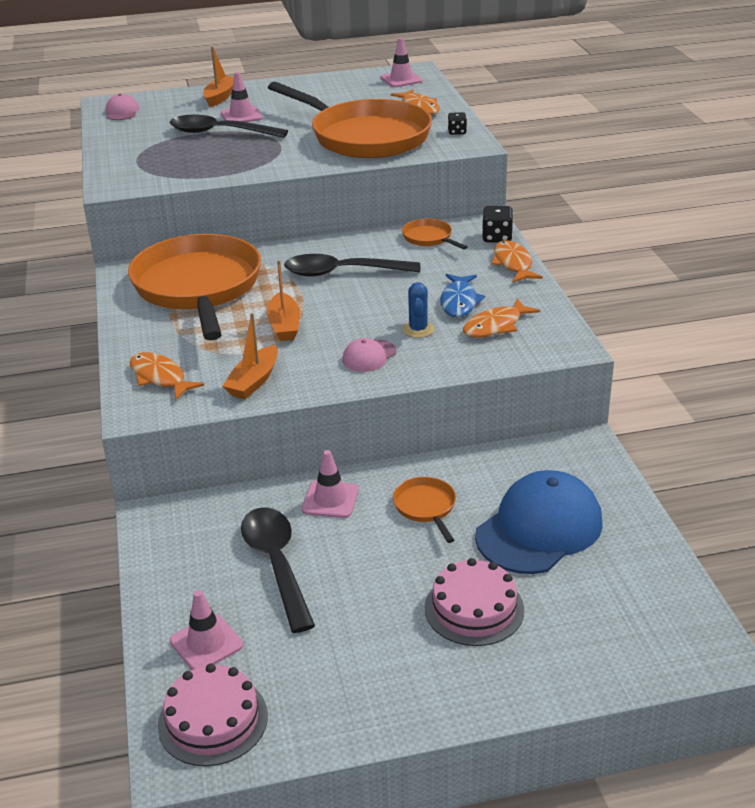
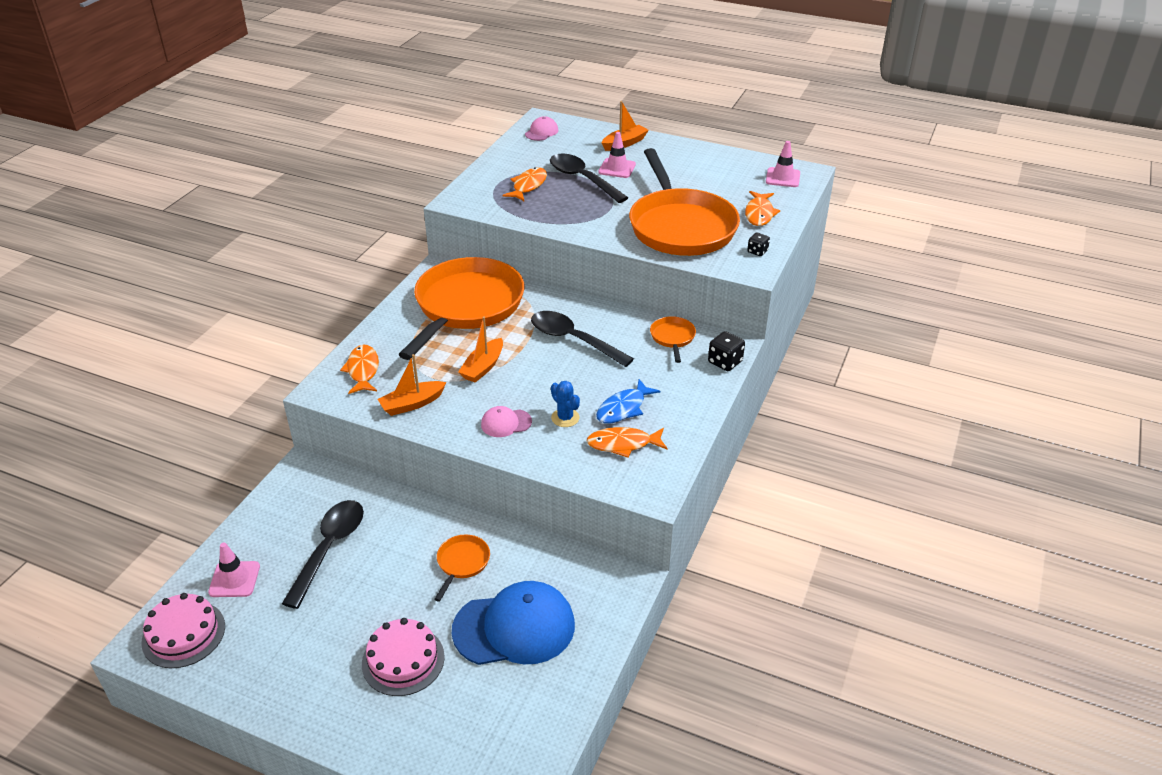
camera: 35 degrees right, 5 degrees up
pink traffic cone [302,450,359,518] -> none
blue cactus [402,282,435,338] -> blue cactus turned 75 degrees counterclockwise [551,381,580,427]
orange fish [491,241,543,283] -> orange fish moved to [502,167,547,201]

